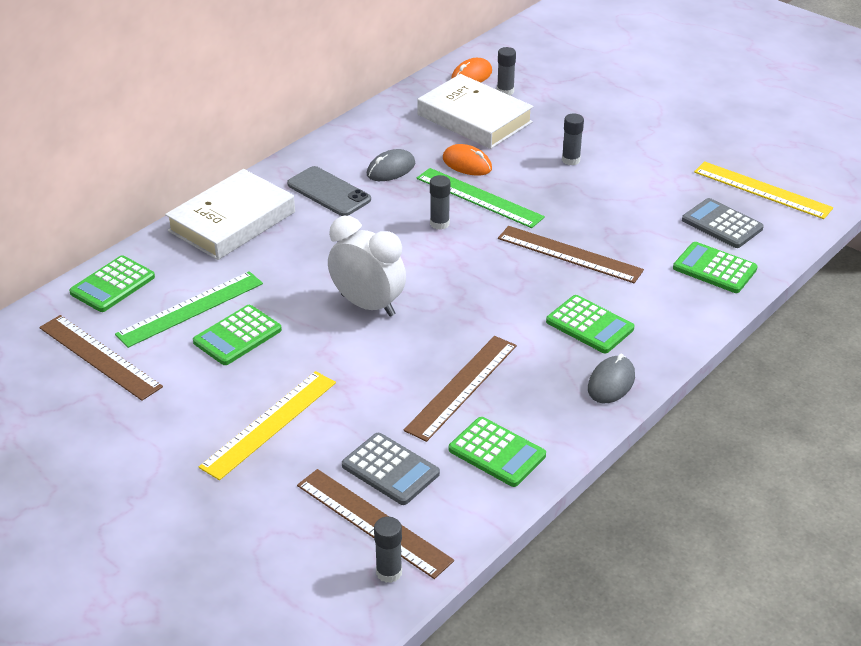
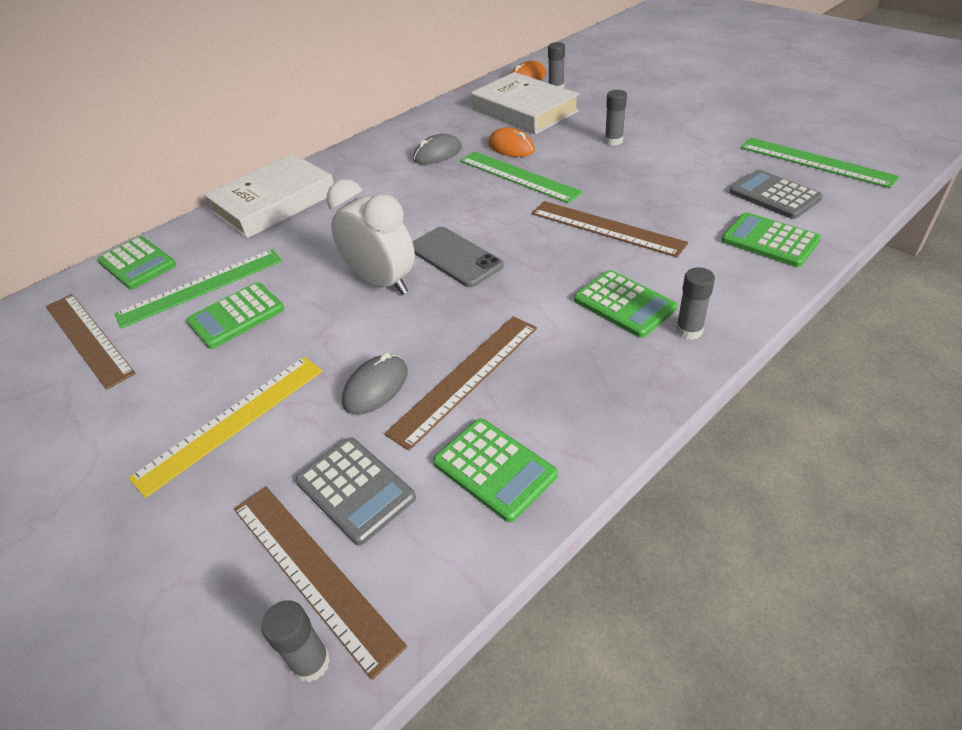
camera: 10 degrees right, 5 degrees up
green calculator [69,256,155,312] -> green calculator turned 90 degrees counterclockwise [97,236,176,289]
grey phone [287,166,371,216] -> grey phone moved to [412,227,503,287]
grey glue stick [430,175,450,230] -> grey glue stick moved to [676,267,715,340]
grey mouse [588,354,635,403] -> grey mouse moved to [342,353,408,414]
yellow ruler [694,161,833,219] -> green ruler [740,138,899,188]

